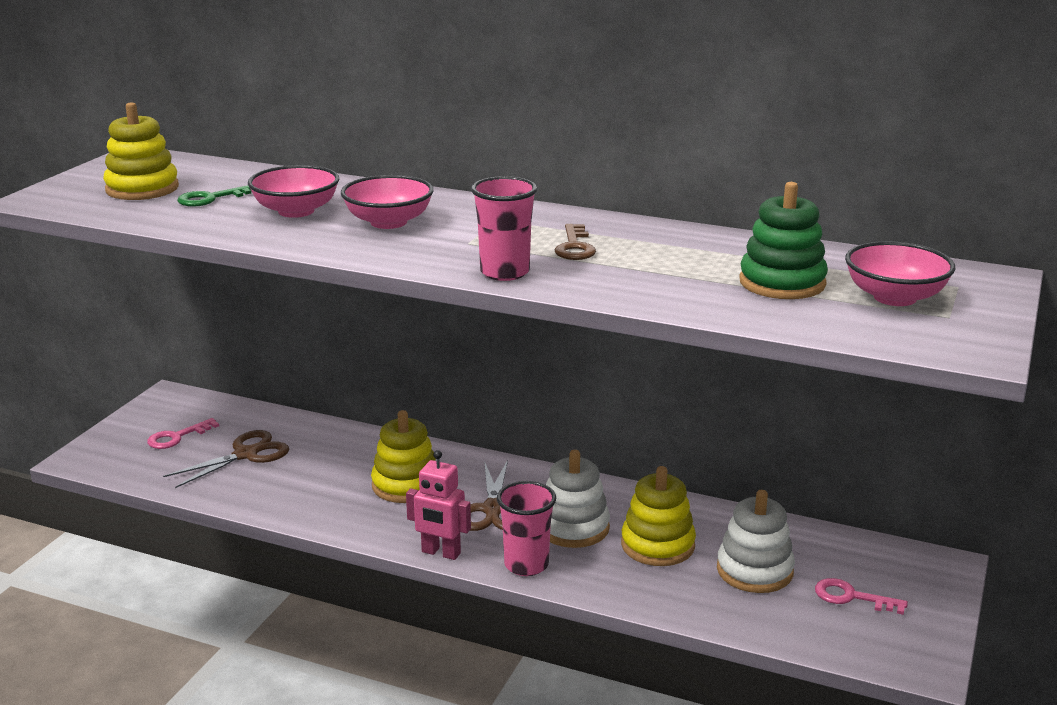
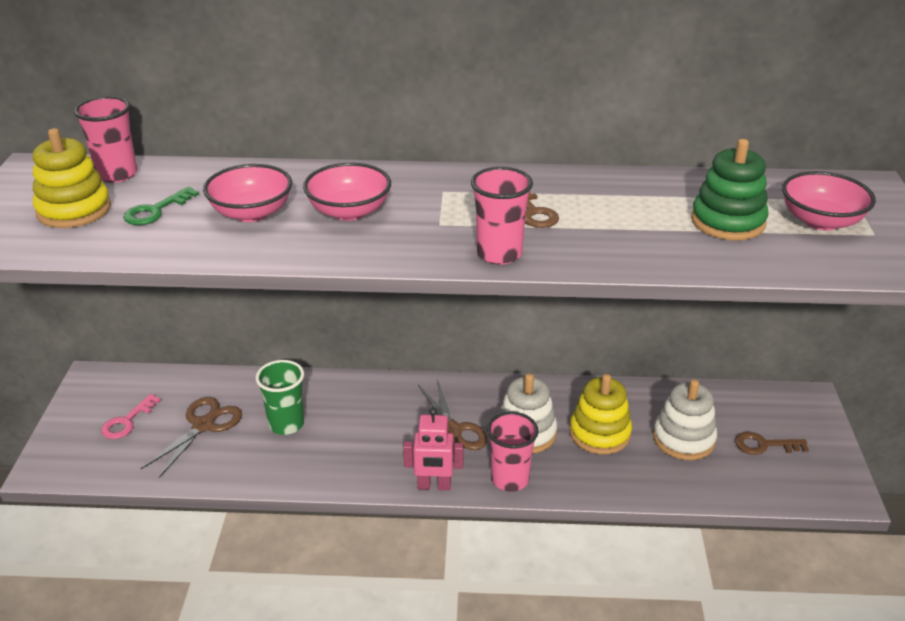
camera: 20 degrees left, 10 degrees up
yellow stacking toy [371,410,436,503] -> none
pink key [815,578,908,615] -> brown key [735,432,809,455]
none -> pink cup [74,96,137,183]
none -> green cup [256,360,304,435]

